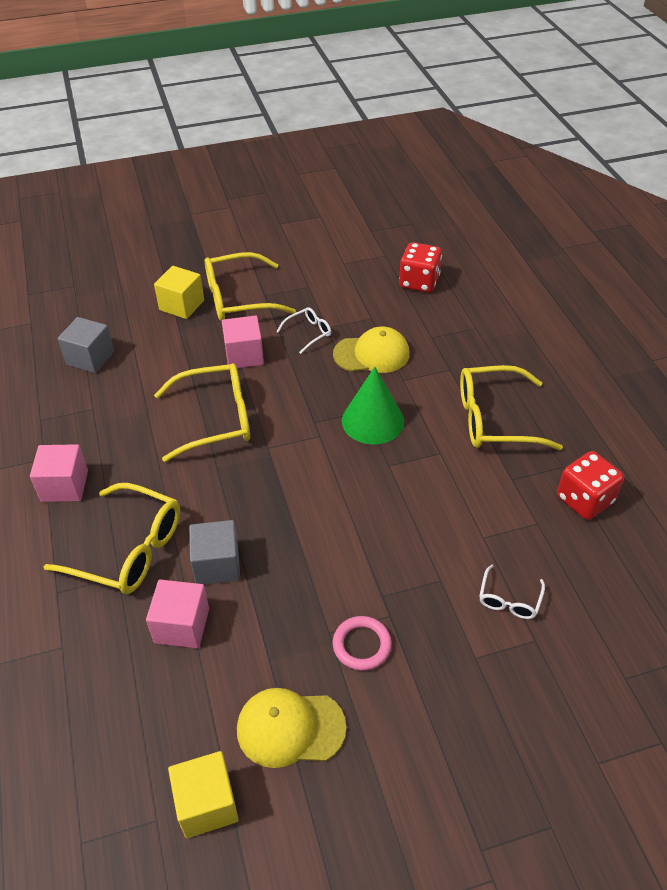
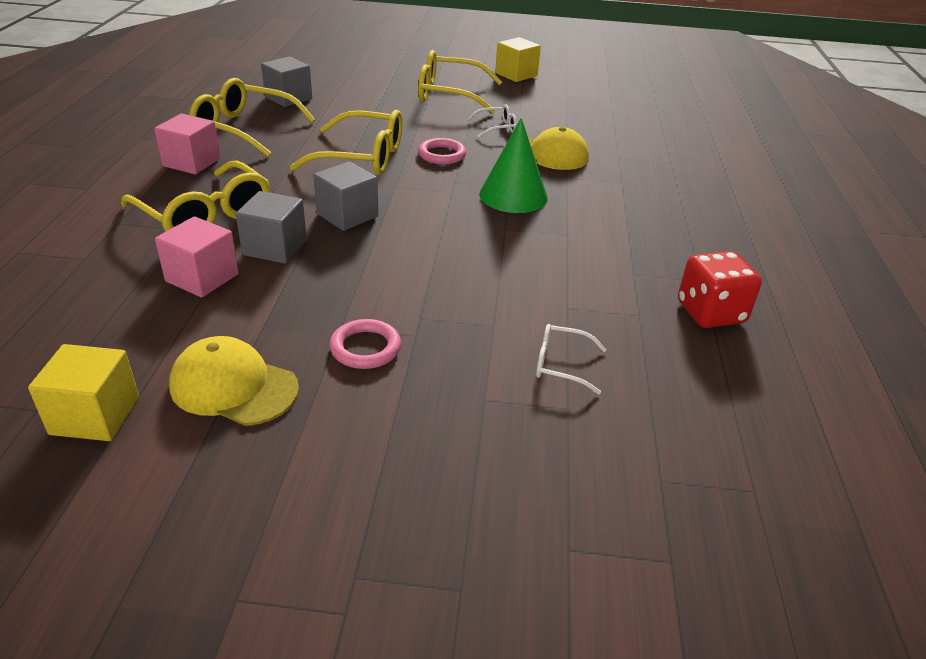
camera: 20 degrees right, 10 degrees down
yellow cube [154,266,204,319] -> yellow cube moved to [495,37,541,82]
pink cube [222,316,264,368] -> none
red dice [399,242,442,293] -> none
yellow glasses [460,365,563,450] -> yellow glasses moved to [189,78,315,157]
white glasses [479,565,545,619] -> white glasses turned 60 degrees clockwise [536,324,607,394]
none -> grey cube [313,161,378,231]
none -> pink ring [418,138,466,164]

